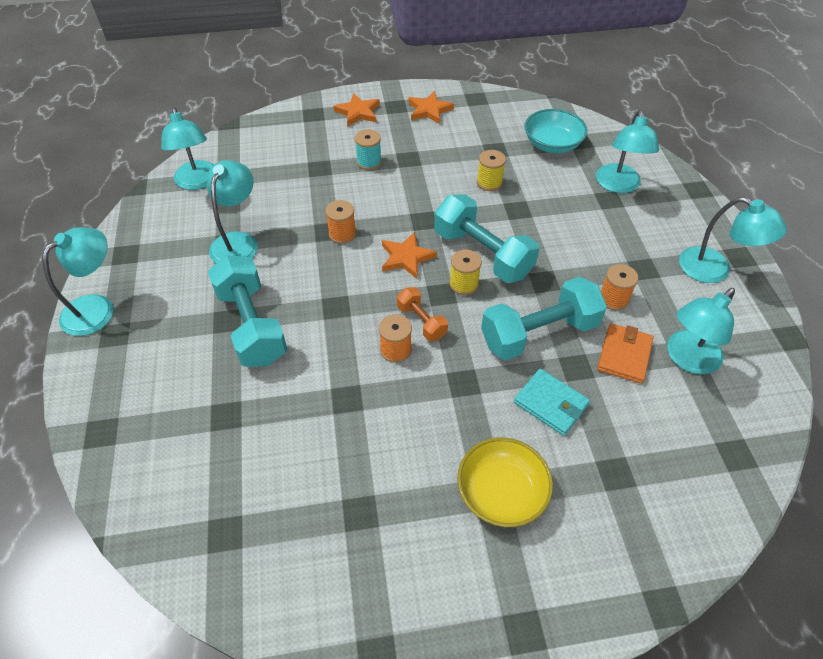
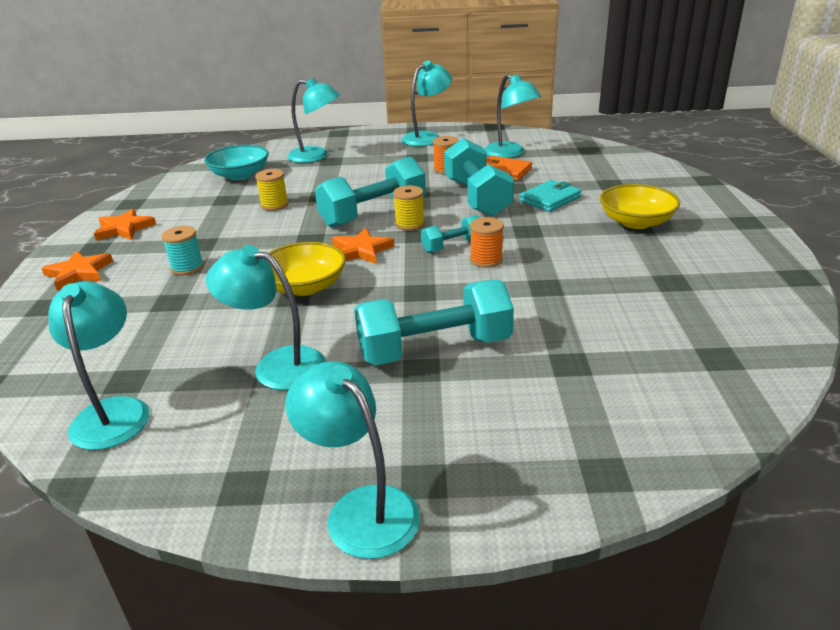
camera: 80 degrees left, 20 degrees down
turquoise lamp [161,107,214,190] -> turquoise lamp turned 90 degrees counterclockwise [48,281,149,450]
orange spool [325,200,356,244] -> yellow bowl [269,242,346,296]
orange dumbbell [397,287,448,341] -> turquoise dumbbell [421,215,479,253]

